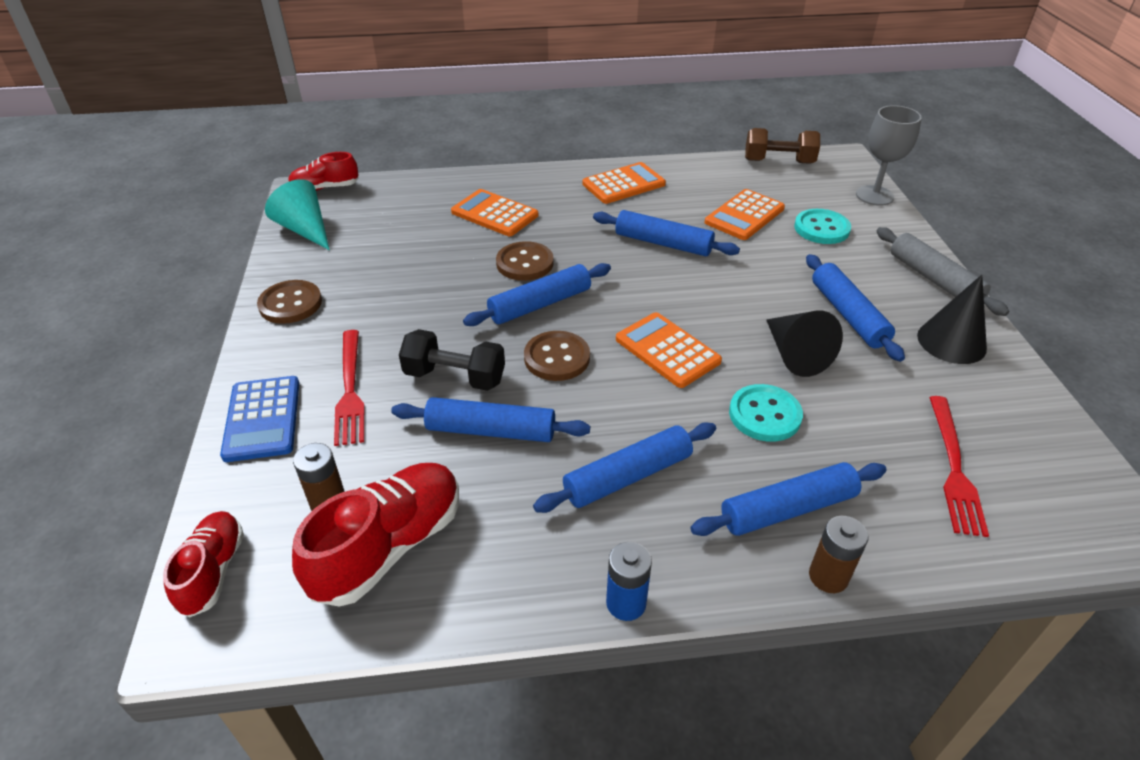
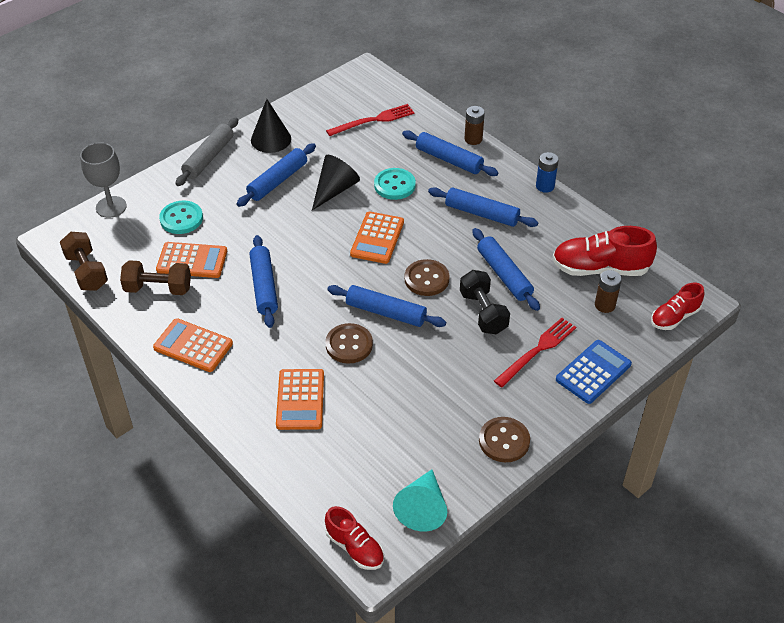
camera: 125 degrees left, 5 degrees up
none -> brown dumbbell [120,260,191,295]

